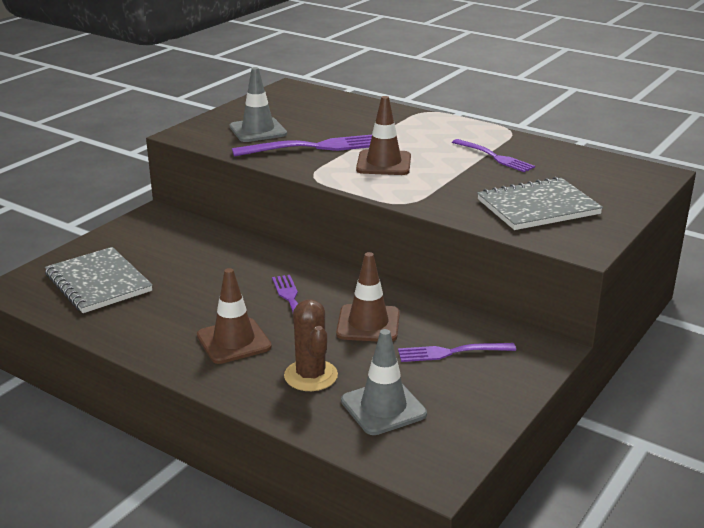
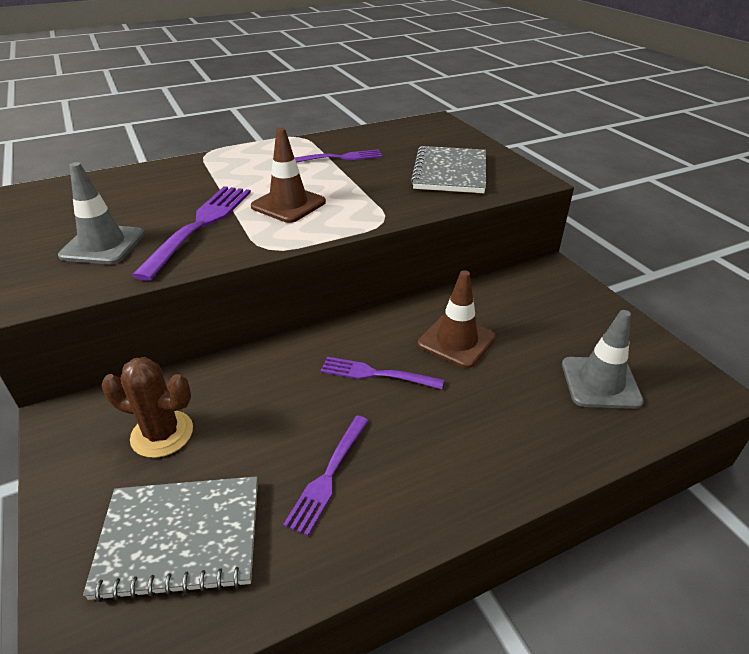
camera: 60 degrees left, 10 degrees up
brown traffic cone [197,268,272,364] -> none
brown cactus [284,299,338,391] -> brown cactus moved to [102,357,193,458]
purple fork [398,343,516,362] -> purple fork moved to [283,416,369,536]

